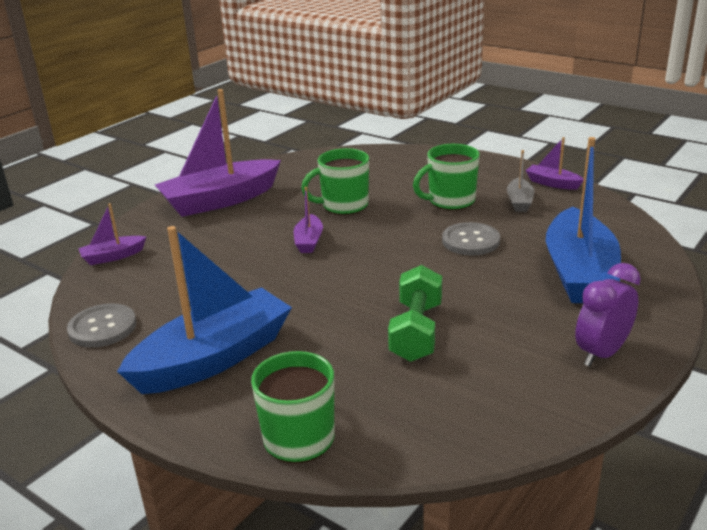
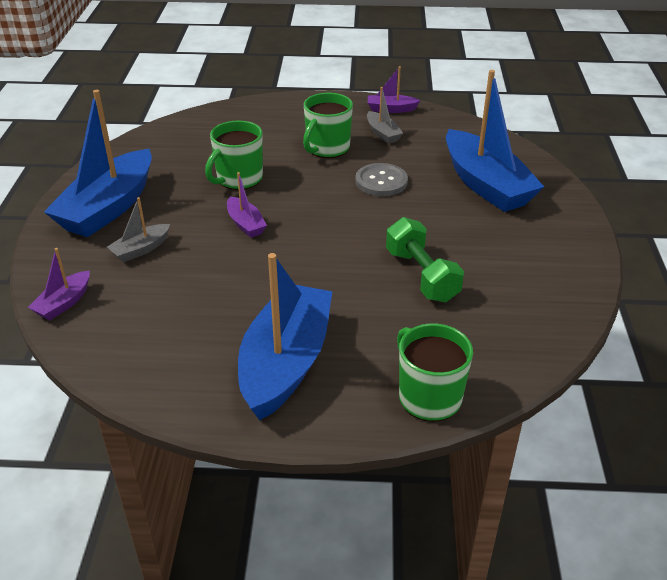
camera: 35 degrees left, 10 degrees up
grey button [67,303,136,348] -> none
purple boat [155,89,281,217] -> blue boat [44,90,152,237]
purple clock [575,263,641,367] -> none
none -> grey boat [107,197,170,263]

